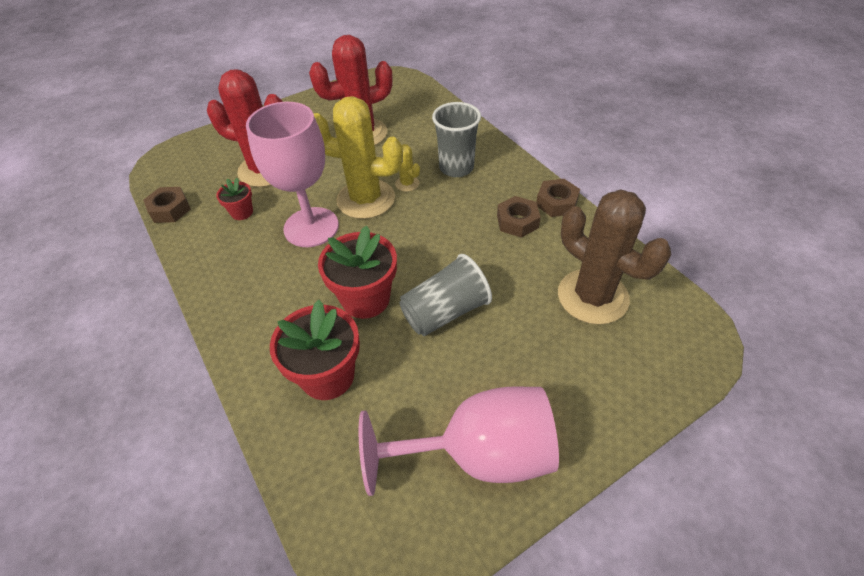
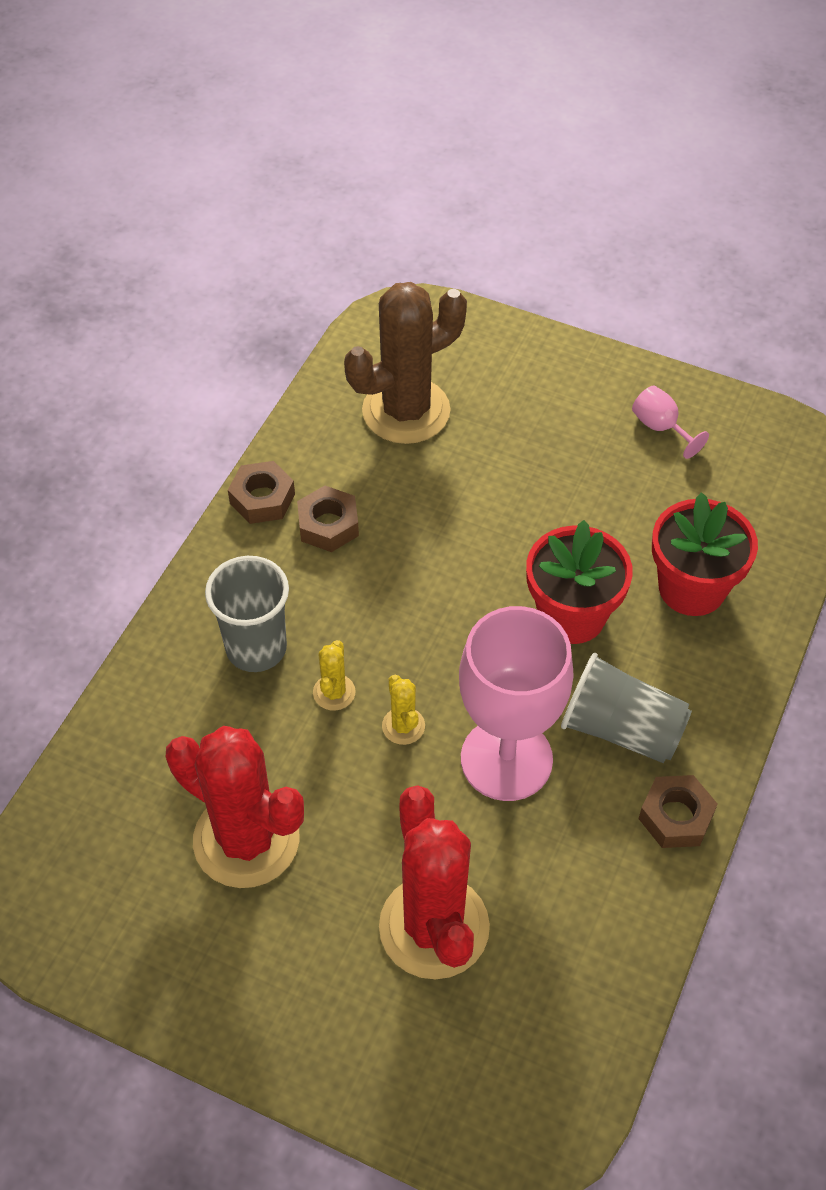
camera: 125 degrees left, 5 degrees up
brown nut [143,187,191,223] -> brown nut moved to [639,775,717,848]
red flower pot [216,178,253,220] -> none
yellow cactus [314,96,403,219] -> yellow cactus [382,675,425,745], size x0.42
pink goblet [358,387,559,496] -> pink goblet [632,385,709,459], size x0.42
grey cup [399,254,492,336] -> grey cup moved to [561,653,692,763]
brown cactus [558,189,671,325] -> brown cactus turned 45 degrees clockwise [344,282,467,444]

